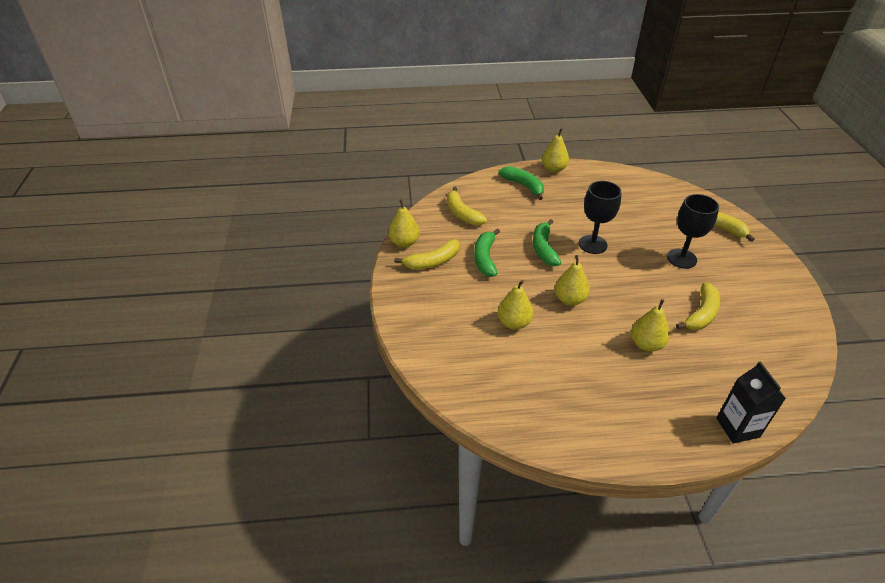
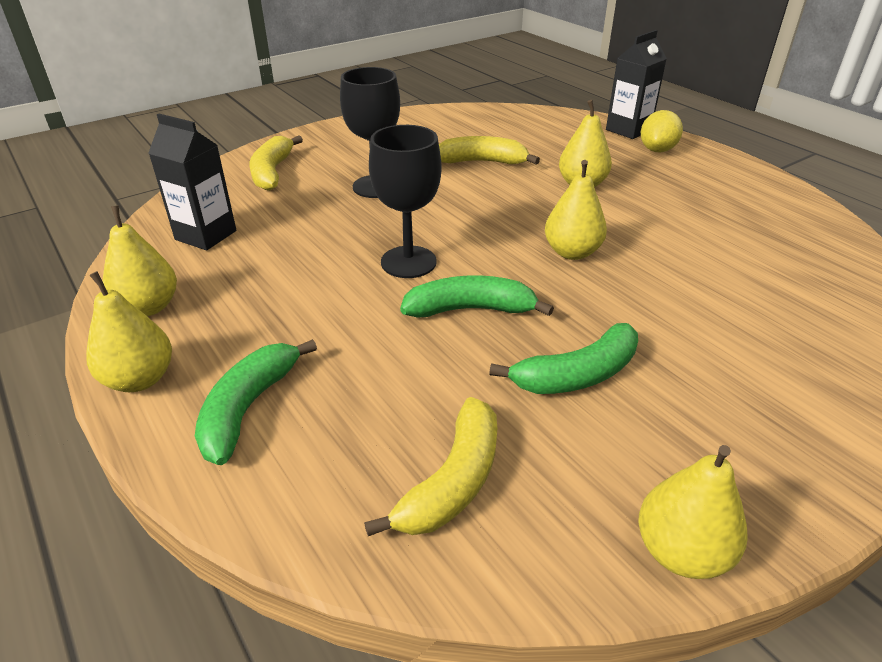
camera: 120 degrees left, 5 degrees down
yellow banana [394,239,460,270] -> none
yellow pear [498,280,534,330] -> yellow pear moved to [102,206,177,316]
green banana [533,219,561,266] -> green banana turned 150 degrees counterclockwise [400,275,554,318]
none -> black carton [149,114,236,250]
none -> yellow lemon [641,110,683,152]

